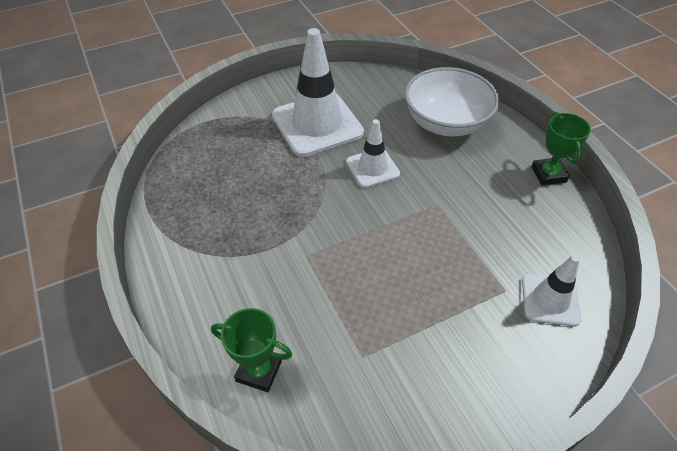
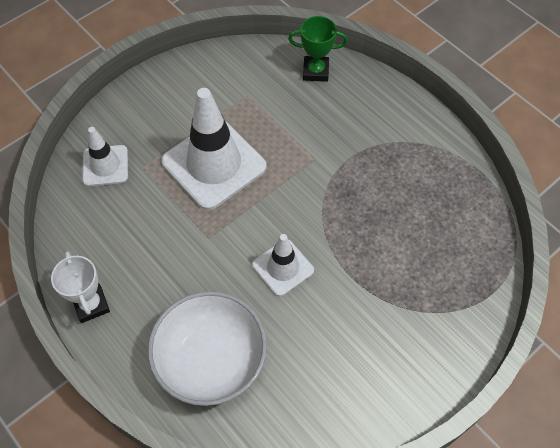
camera: 165 degrees right, 10 degrees up
white traffic cone [272,28,364,157] -> white traffic cone moved to [161,88,267,210]
green trophy [531,112,591,186] -> white trophy [51,251,110,323]

